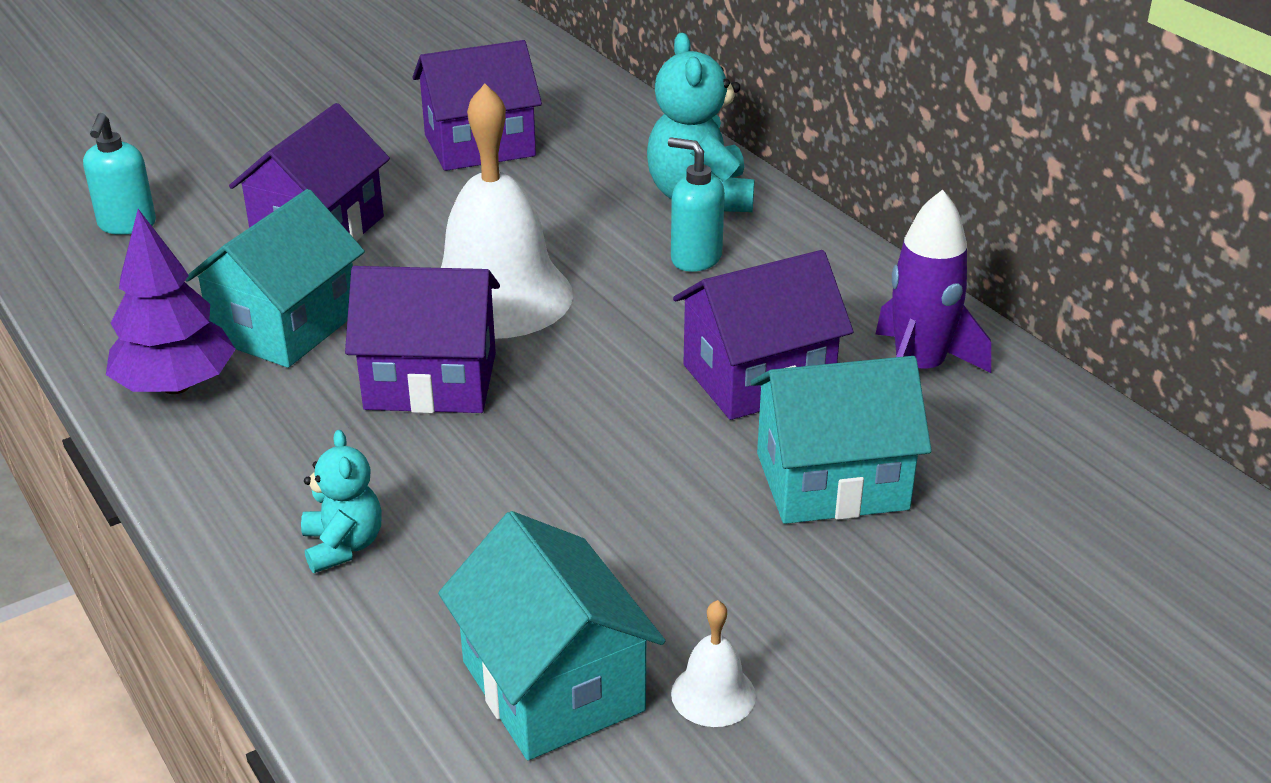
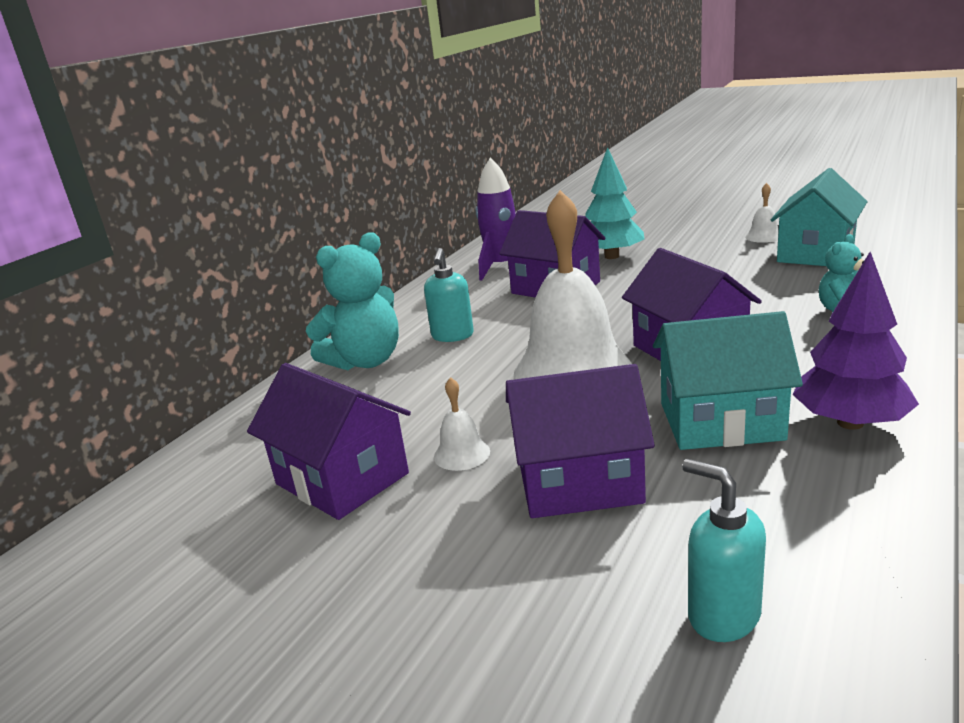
camera: 115 degrees left, 10 degrees down
turquoise soap dispenser [83,113,156,235] -> turquoise soap dispenser turned 105 degrees counterclockwise [682,459,766,642]
turquoise house [751,356,932,524] -> turquoise tree [585,147,645,259]
none -> white bell [434,377,490,471]

